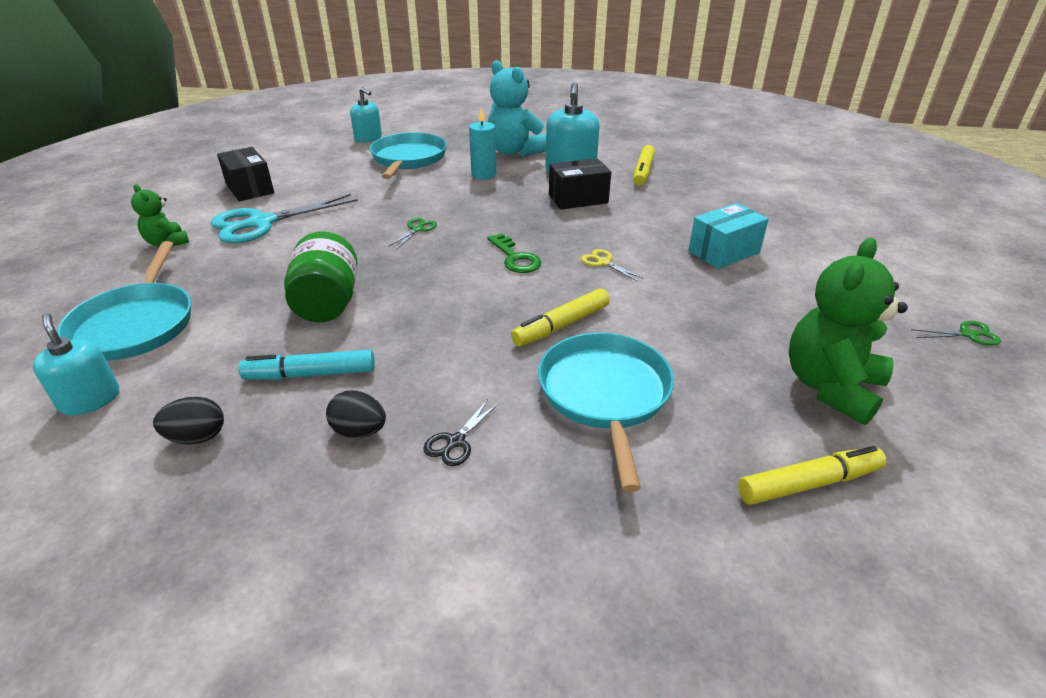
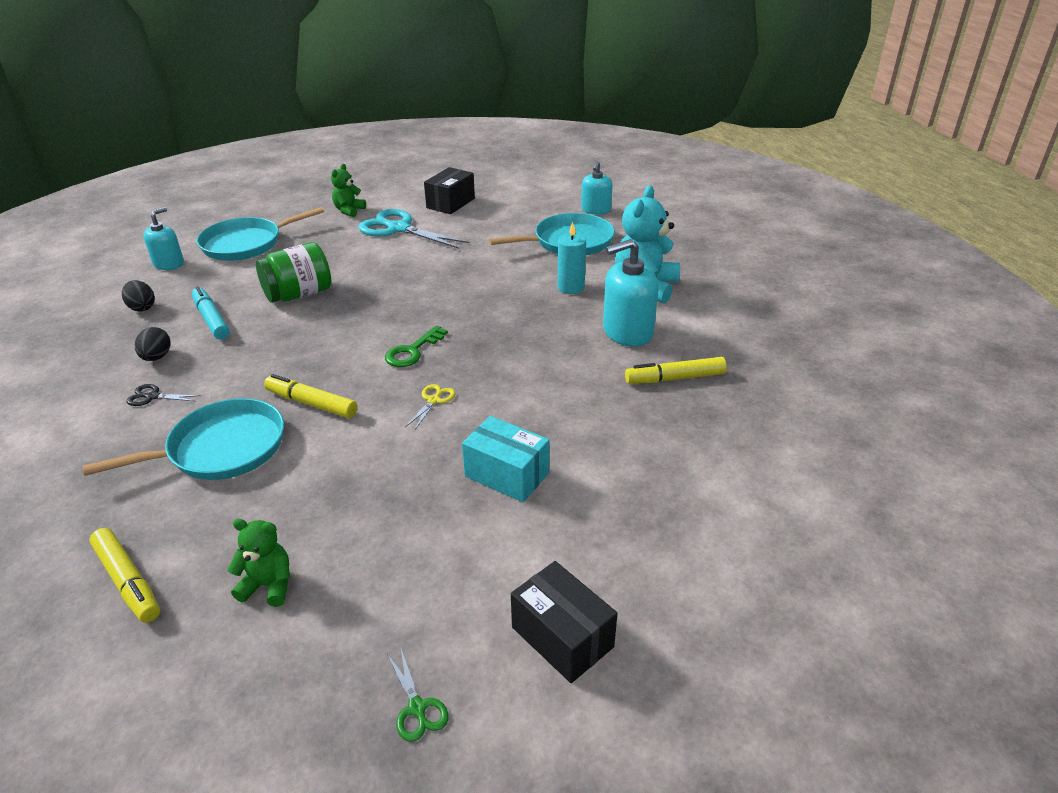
camera: 65 degrees right, 0 degrees up
green scissors [389,218,437,249] -> none
black box [549,158,611,210] -> black box moved to [511,561,617,683]
green teddy bear [788,238,908,425] -> green teddy bear [227,519,290,607], size x0.55

